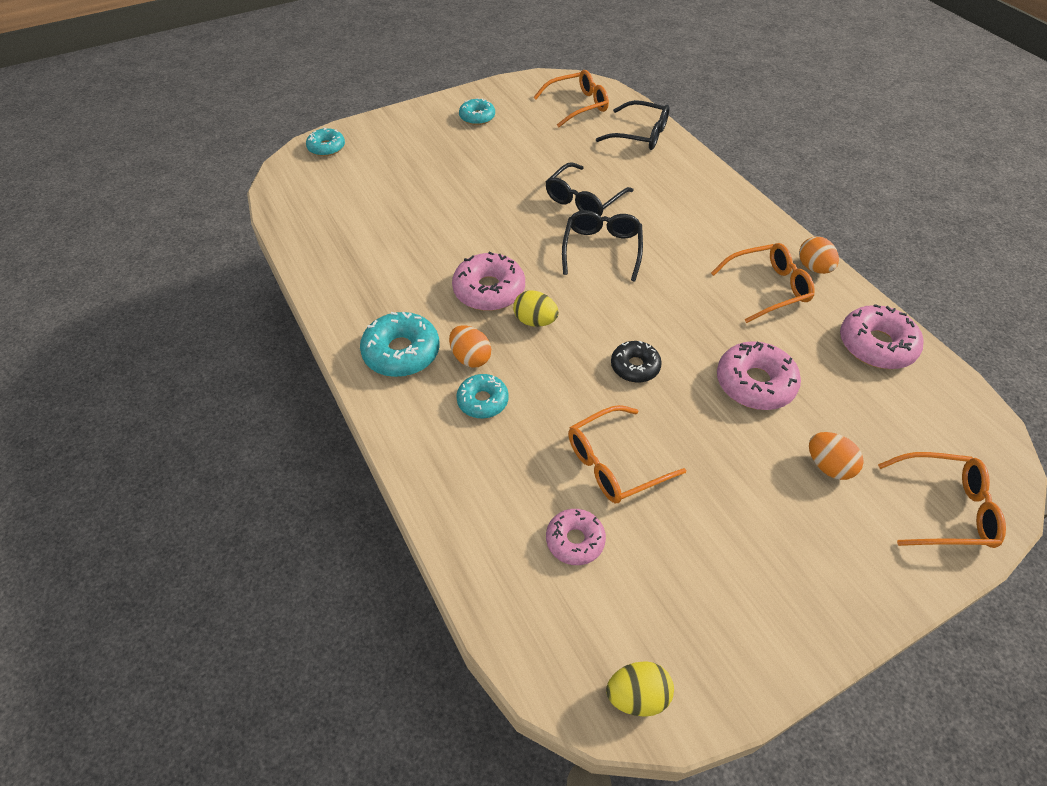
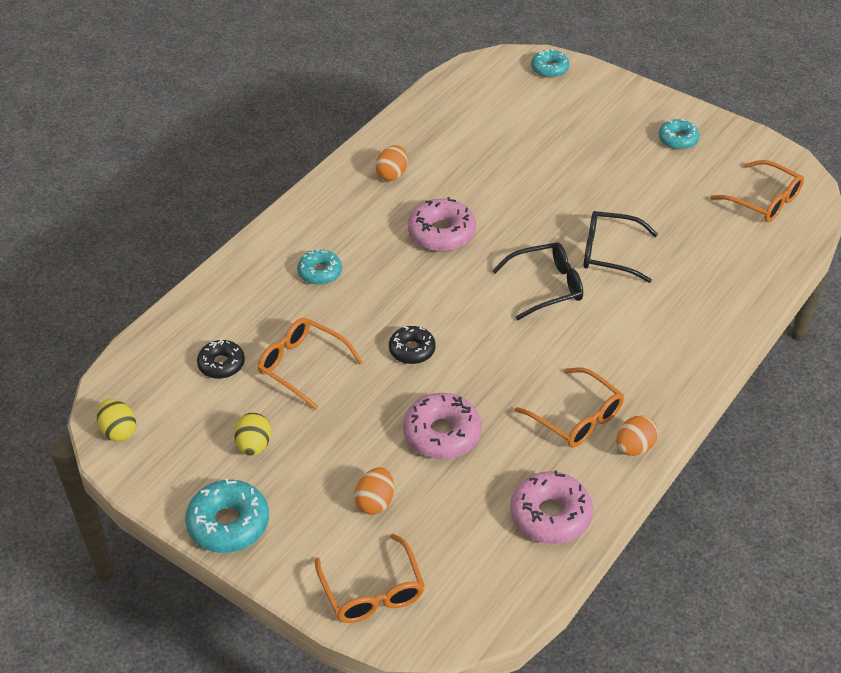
camera: 65 degrees right, 5 degrees down
turquoise donut [360,312,439,377] -> turquoise donut moved to [185,478,269,553]
orange egg [449,325,491,368] -> orange egg moved to [375,145,408,181]
yellow egg [513,291,559,327] -> yellow egg moved to [234,412,271,456]
pink donut [546,509,606,565] -> black donut [197,340,245,379]
black glasses [596,100,670,150] -> none

